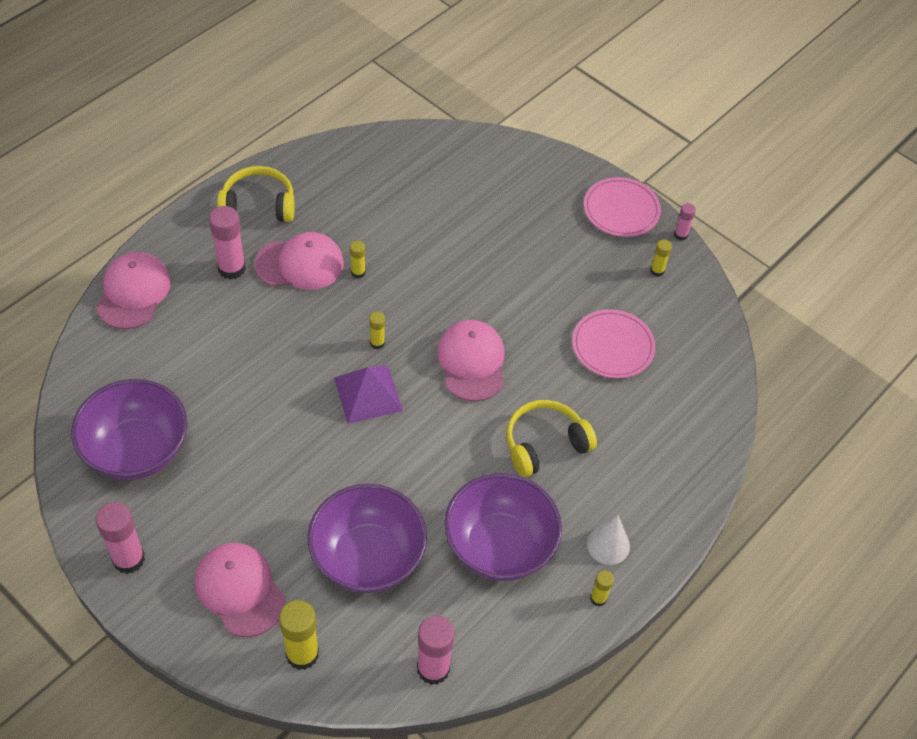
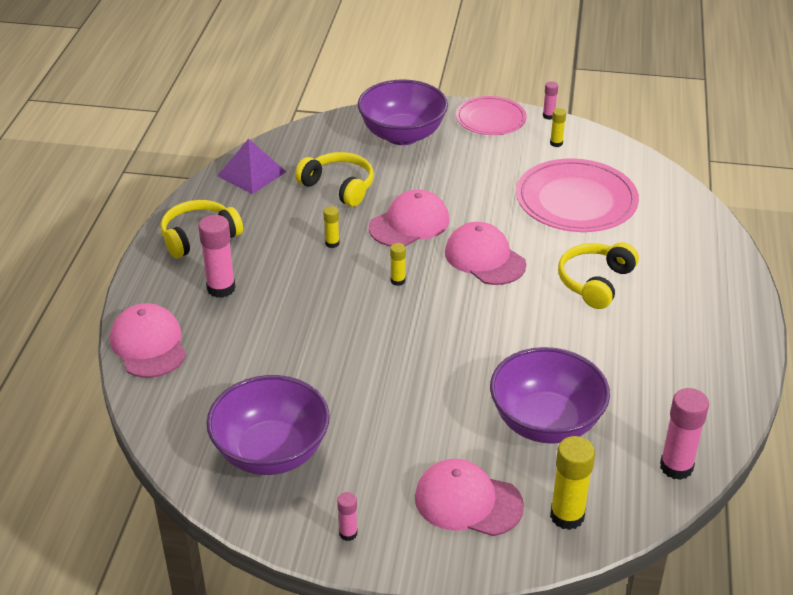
camera: 30 degrees left, 15 degrees down
pink glue stick [96,502,145,574] -> pink glue stick [337,492,357,541], size x0.53
pink cap [254,232,344,290] -> pink cap moved to [369,190,449,246]
purple pyramid [334,366,403,424] -> purple pyramid moved to [217,139,286,194]
purple bowl [444,473,562,581] -> purple bowl moved to [358,79,448,145]
pink plate [572,309,656,378] -> pink plate [516,158,639,232], size x1.58
white cone [587,515,630,565] -> none
yellow glue stick [590,570,614,607] -> none
none -> yellow headphones [295,152,374,207]

